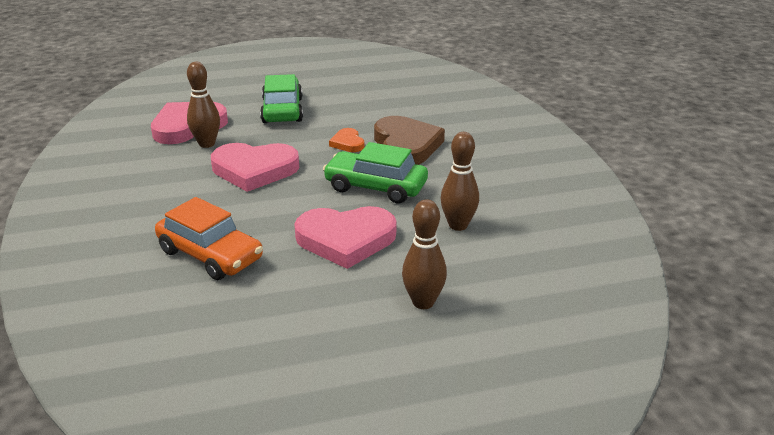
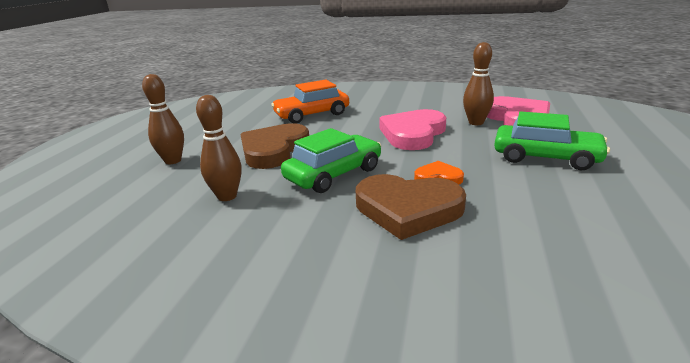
camera: 120 degrees right, 5 degrees down
pink heart [294,206,396,269] -> brown heart [241,123,309,169]

